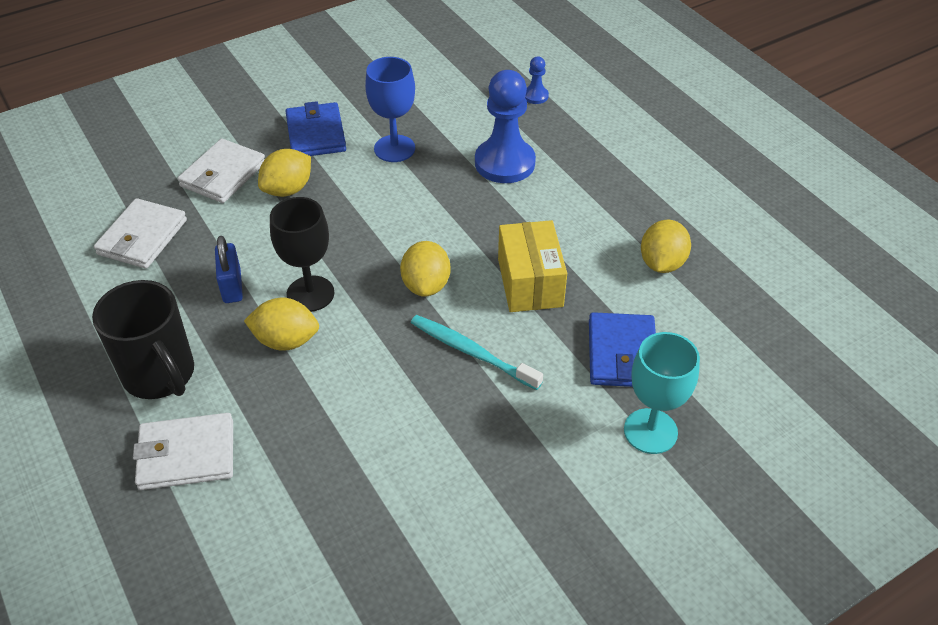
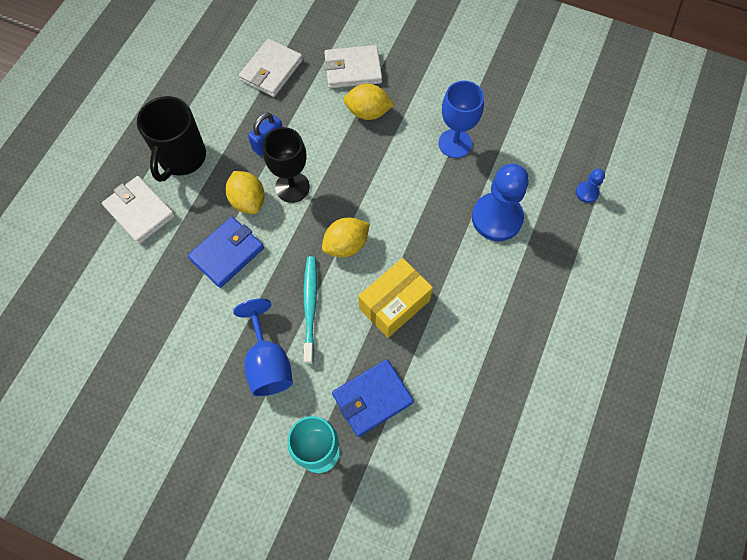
camera: 55 degrees right, 20 degrees up
white wallet [94,198,187,269] -> white wallet turned 45 degrees counterclockwise [239,39,303,97]
blue wallet [286,101,346,156] -> blue wallet moved to [188,217,264,288]
yellow lemon [641,220,691,273] -> none
none -> blue goblet [233,299,293,396]

